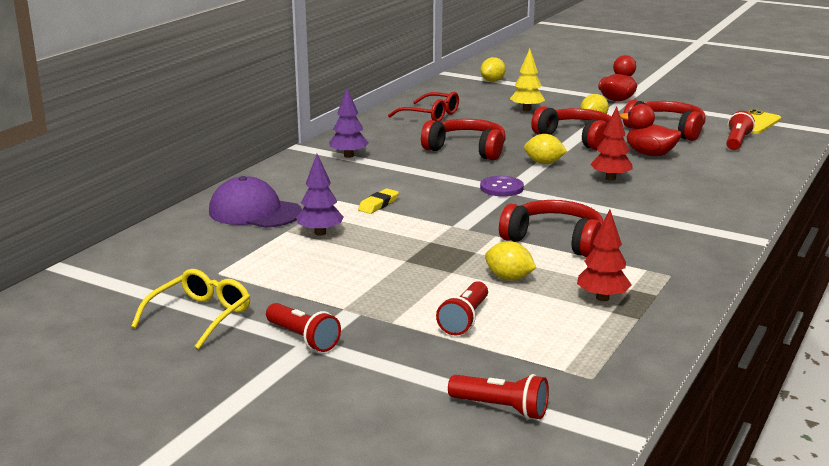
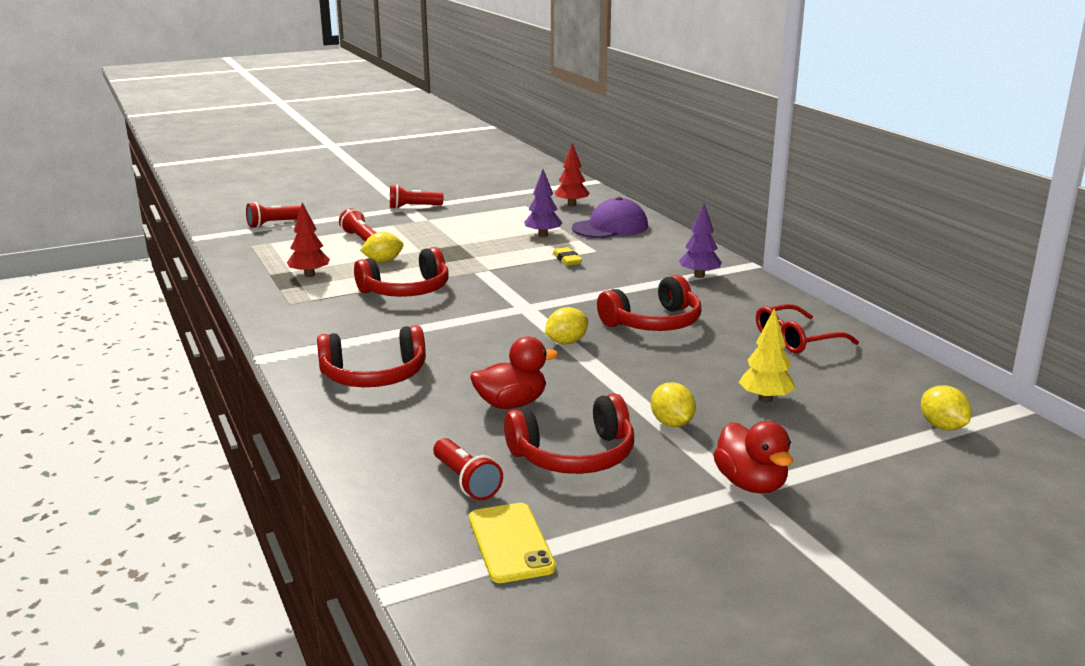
camera: 125 degrees right, 0 degrees up
yellow glasses [131,269,250,349] -> none
purple button [480,176,524,197] -> none
red headphones [531,106,611,150] -> red headphones moved to [317,325,426,387]
red tree [590,107,633,181] -> red tree moved to [555,143,590,206]

